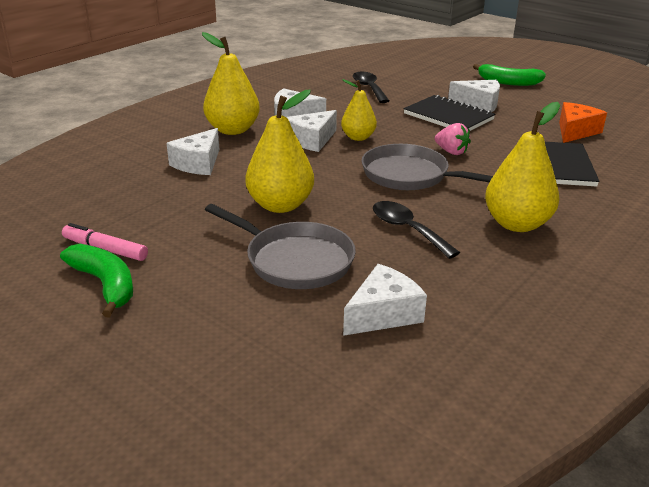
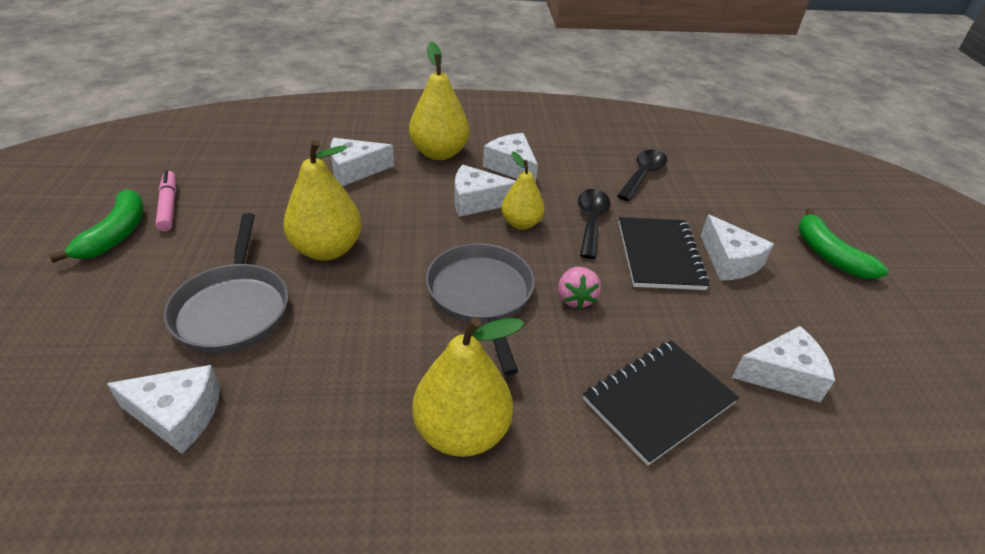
camera: 45 degrees right, 10 degrees up
black spoon [373,201,460,259] -> black spoon moved to [578,189,610,259]
orange cheese [559,102,607,143] -> white cheese [732,326,835,402]

